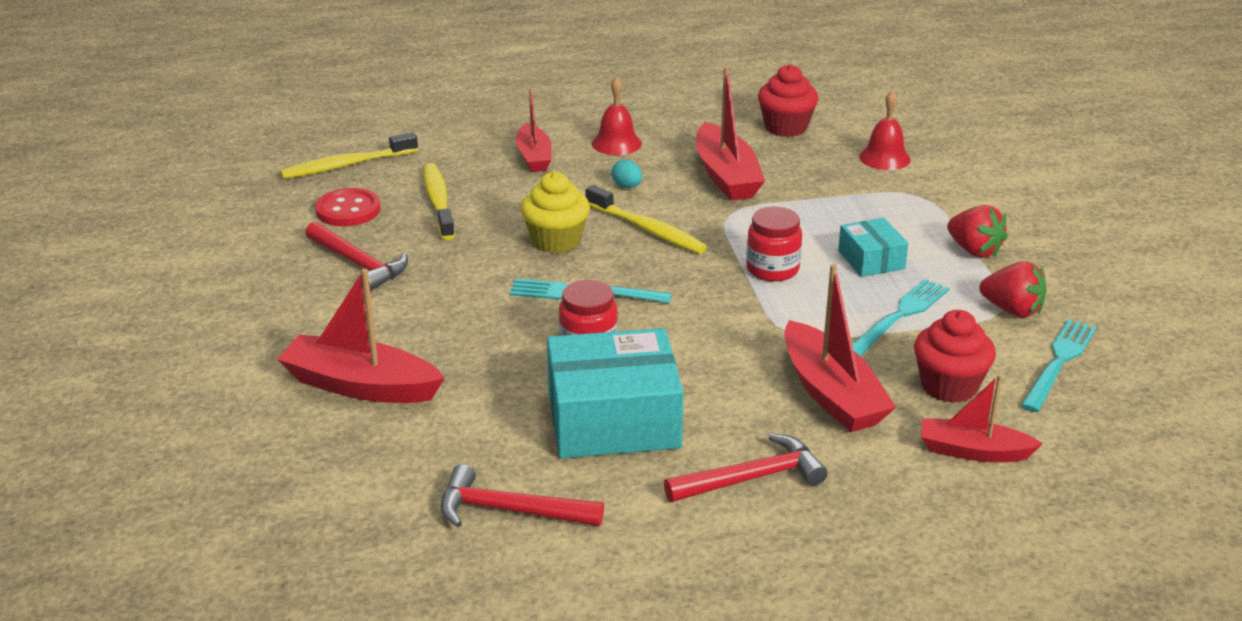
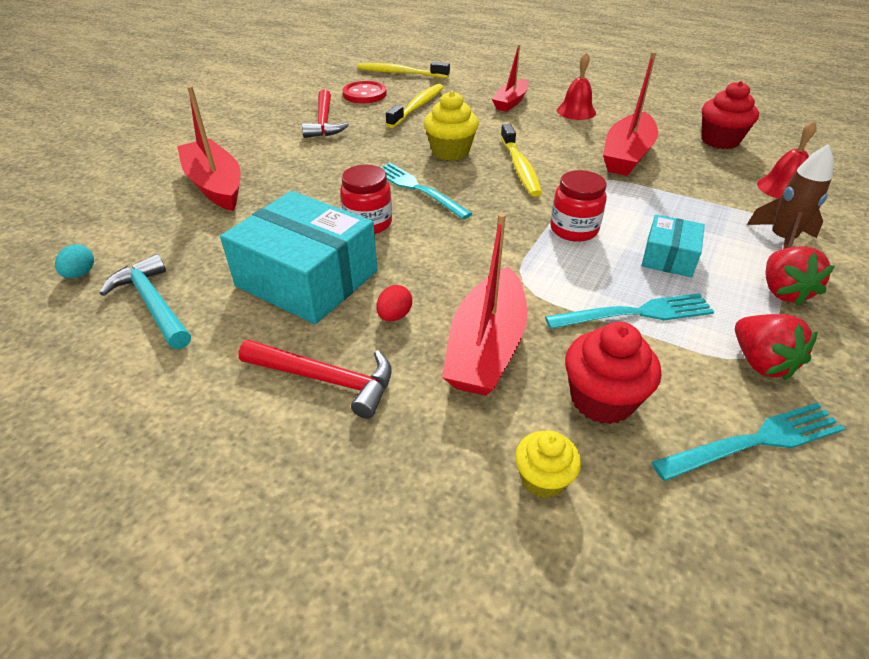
camera: 40 degrees right, 10 degrees up
red hammer [441,464,604,527] -> turquoise hammer [100,254,191,349]
turquoise egg [611,160,642,188] -> turquoise egg moved to [55,245,94,278]
red boat [921,374,1043,462] -> yellow cupcake [515,431,581,498]
none -> red egg [376,285,412,321]
none -> brown rocket [747,144,833,249]

